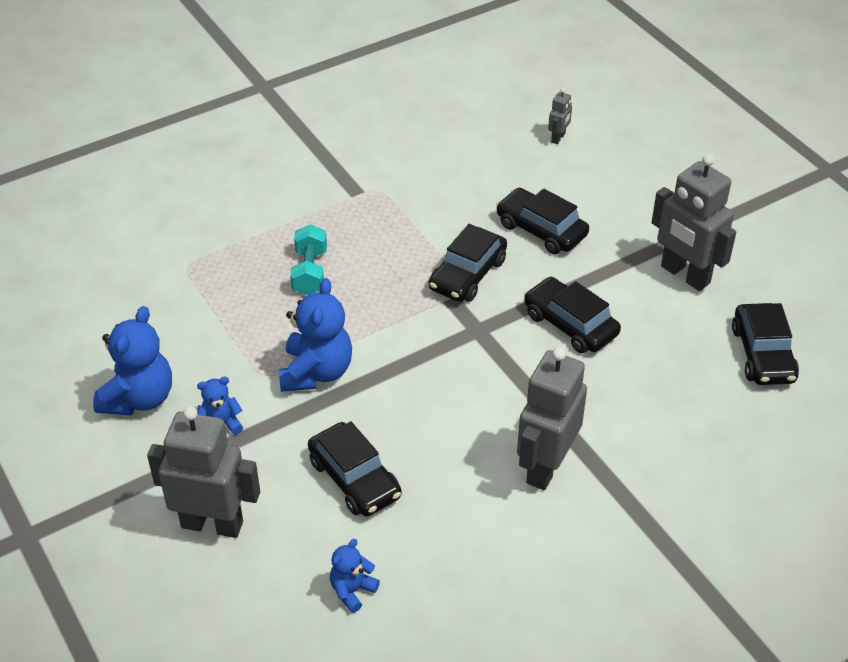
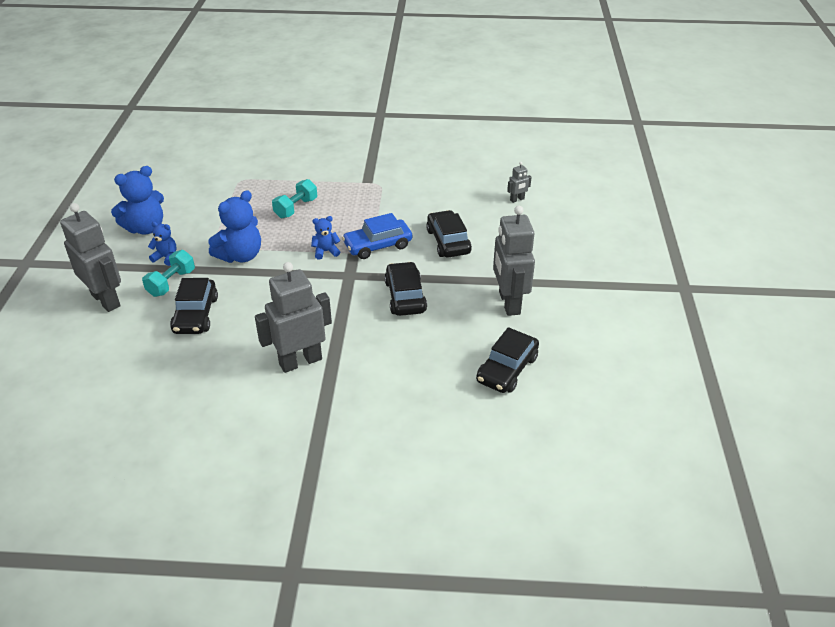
camera: 35 degrees right, 5 degrees down
blue teddy bear [330,539,380,613] -> blue teddy bear moved to [311,216,340,260]
black car [429,224,507,302] -> blue car [342,213,412,259]
none -> turquoise dumbbell [142,250,195,297]

